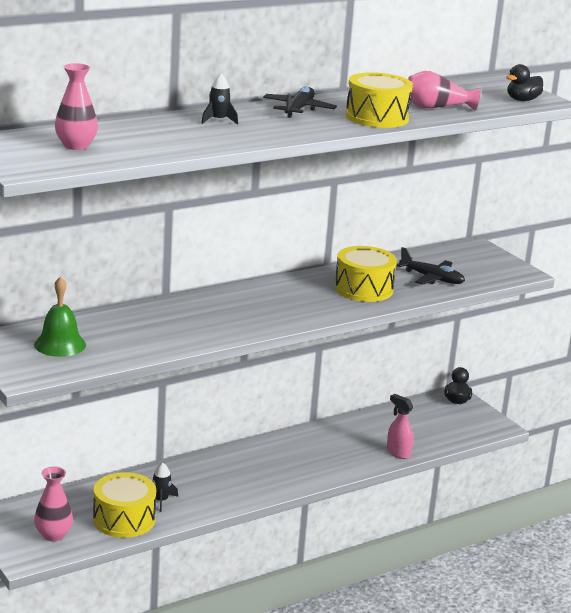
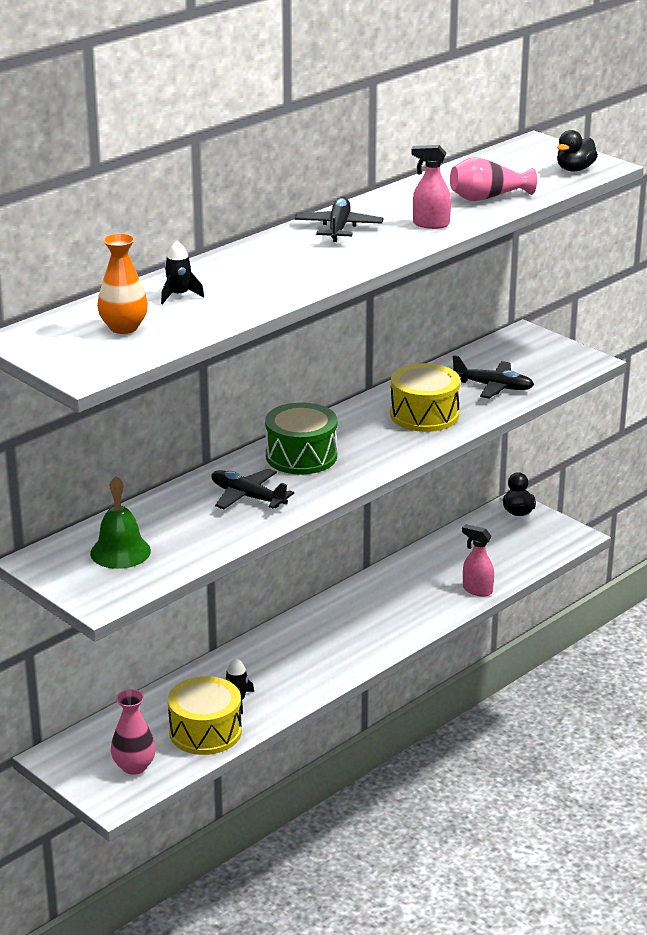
camera: 10 degrees left, 5 degrees up
pink vase [55,63,98,150] -> orange vase [97,233,148,334]
black rocket [201,74,238,125] -> black rocket moved to [161,241,204,304]
yellow drum [346,72,413,128] -> pink spray bottle [411,145,451,229]
none -> black plane [211,468,294,509]
none -> green drum [265,402,337,475]

